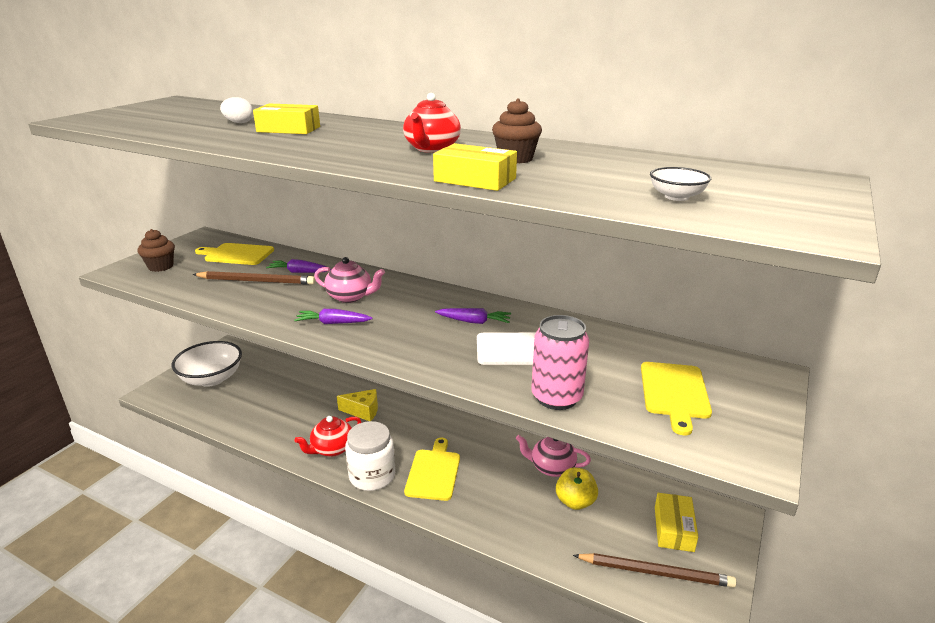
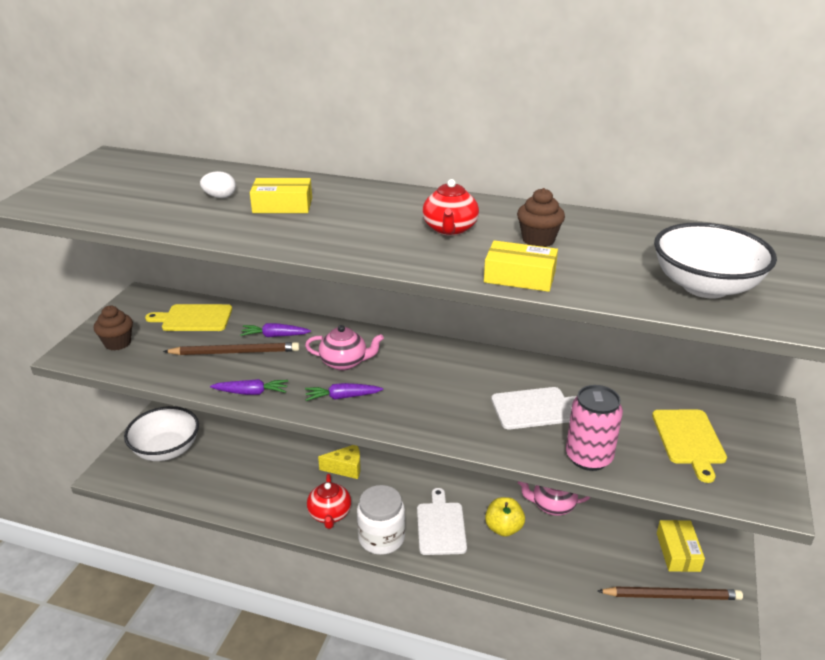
camera: 10 degrees left, 5 degrees up
red teapot [294,416,362,457] -> red teapot turned 45 degrees counterclockwise [307,474,351,529]
yellow cutting board [404,437,460,501] -> white cutting board [417,488,467,555]
purple carrot [435,308,511,324] -> purple carrot moved to [210,379,288,395]
yellow apple [556,468,598,510] -> yellow apple moved to [485,497,525,537]
white bowl [650,167,711,201] -> white bowl [654,222,777,299], size x2.21

